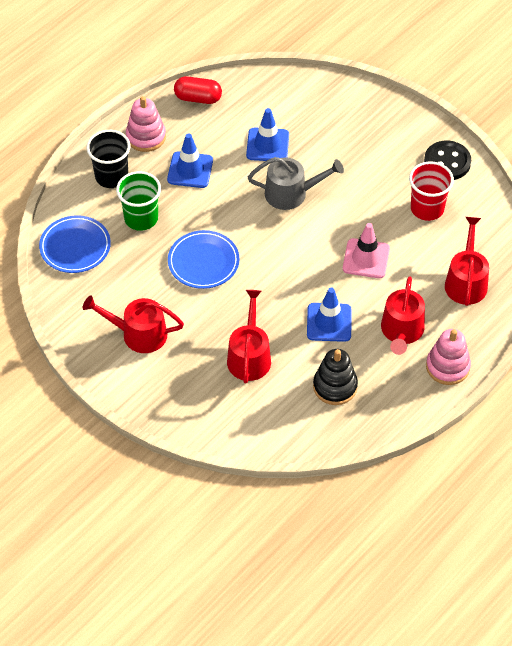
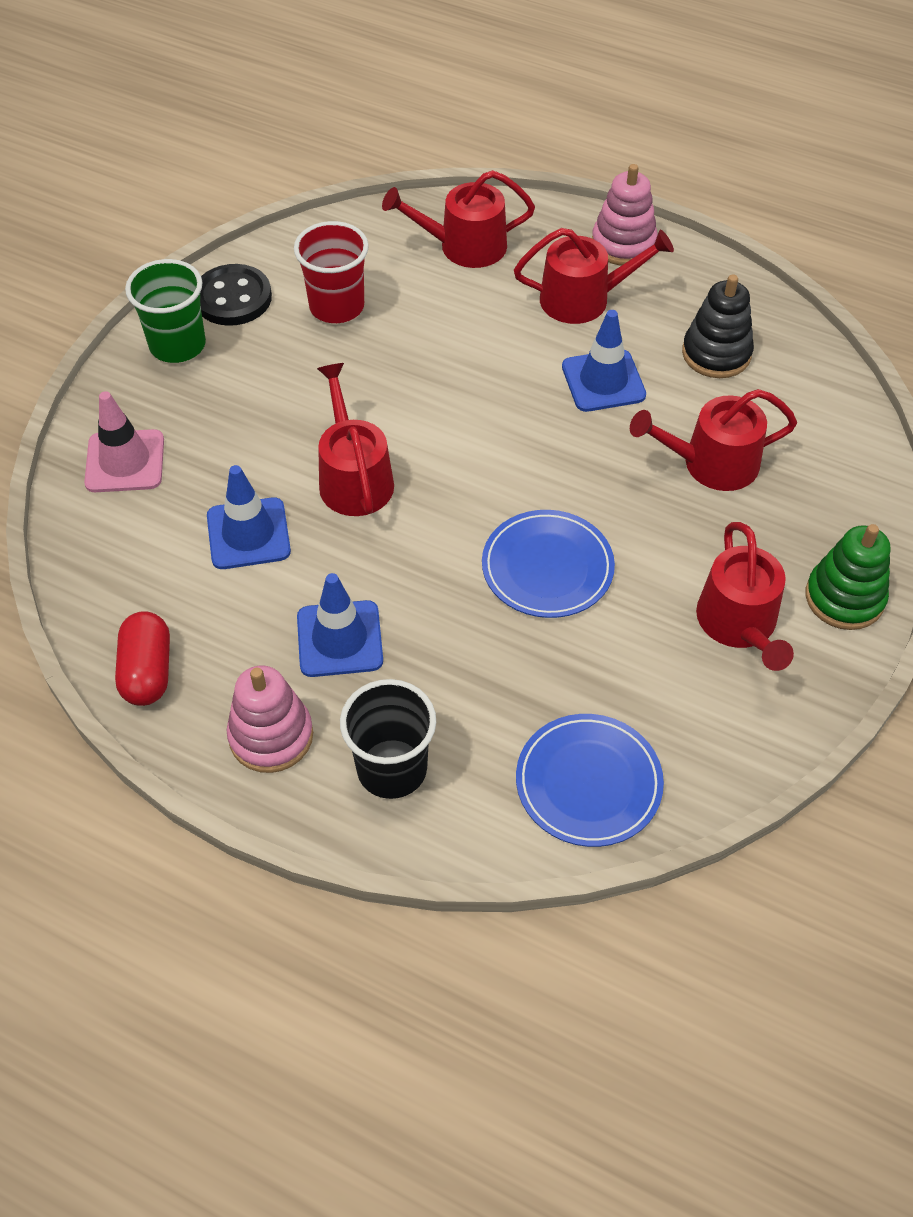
camera: 105 degrees left, 0 degrees up
green cup [116,171,161,231] -> green cup moved to [125,259,206,363]
grey watering can [248,157,344,210] -> red watering can [317,363,394,516]
pink traffic cone [343,223,390,278] -> pink traffic cone moved to [84,391,164,492]
none -> green stacking toy [806,524,890,630]

